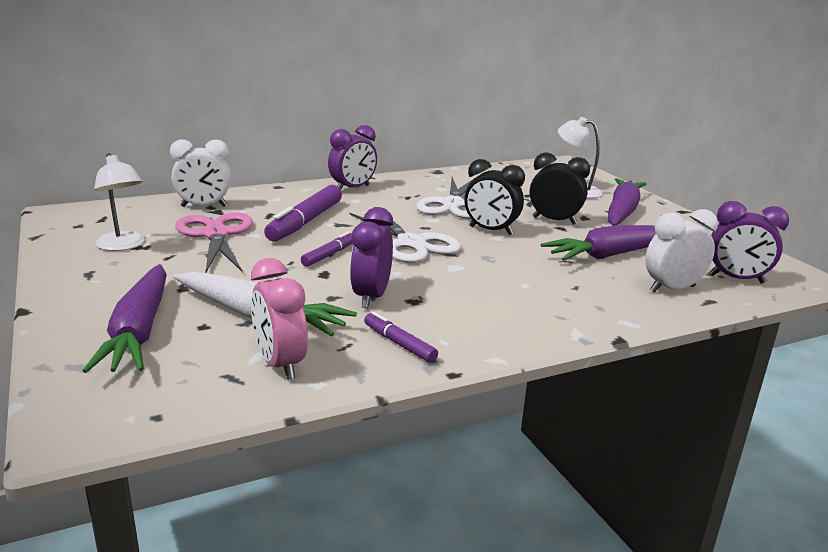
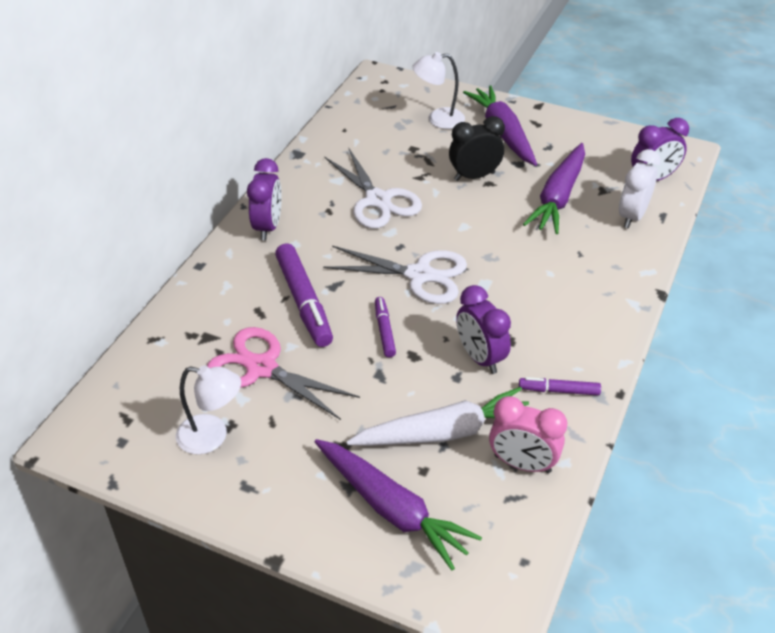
camera: 40 degrees left, 20 degrees up
white clock [170,139,231,207] -> none
black clock [465,159,525,235] -> none

